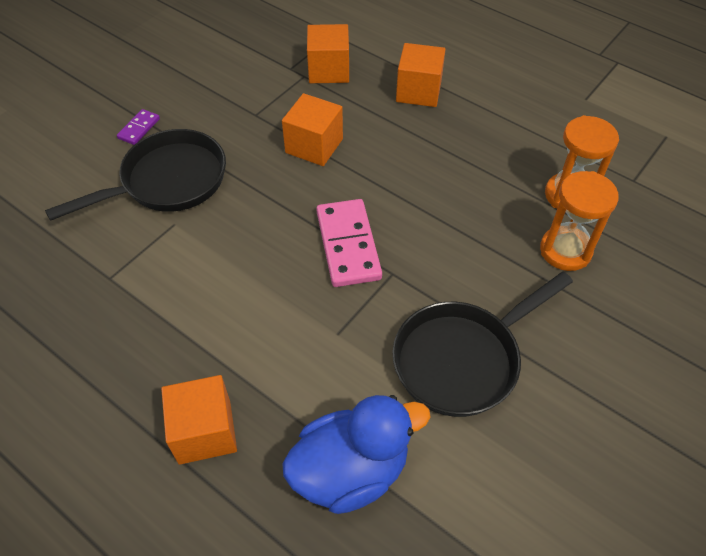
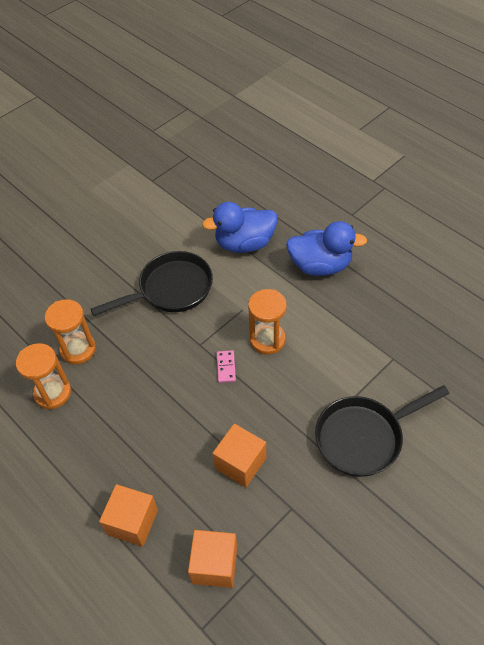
camera: 170 degrees left, 0 degrees up
purple domino [117,109,160,145] -> none
orange cube [161,375,237,465] -> blue duck [286,221,367,276]
pink domino [316,199,382,287] -> pink domino [217,350,236,383], size x0.50
none -> orange hourglass [248,289,287,355]

